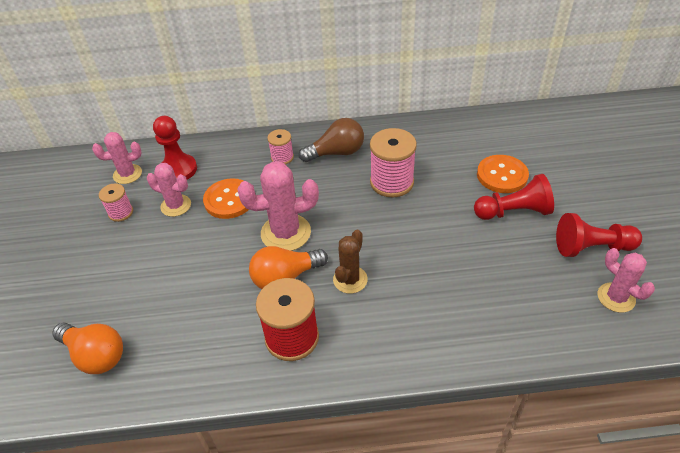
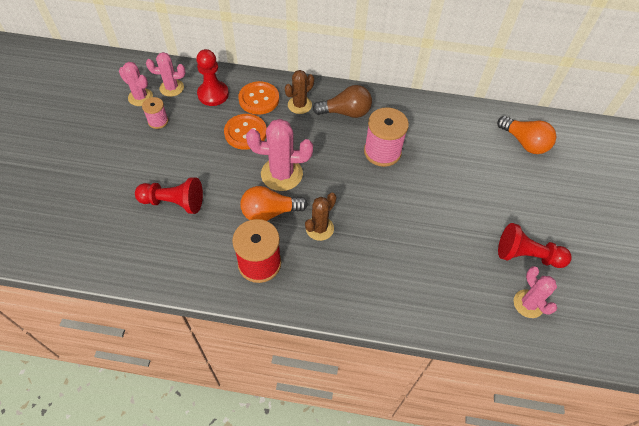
camera: 10 degrees right, 10 degrees up
orange light bulb [52,323,123,374] -> orange light bulb moved to [497,116,556,154]
pink cactus [147,163,191,217] -> pink cactus moved to [119,62,153,106]
pink spool [267,129,294,165] -> brown cactus [285,70,314,114]
red pawn [474,174,554,220] -> red pawn moved to [135,177,203,214]
orange button [477,155,529,193] -> orange button moved to [238,81,279,115]

